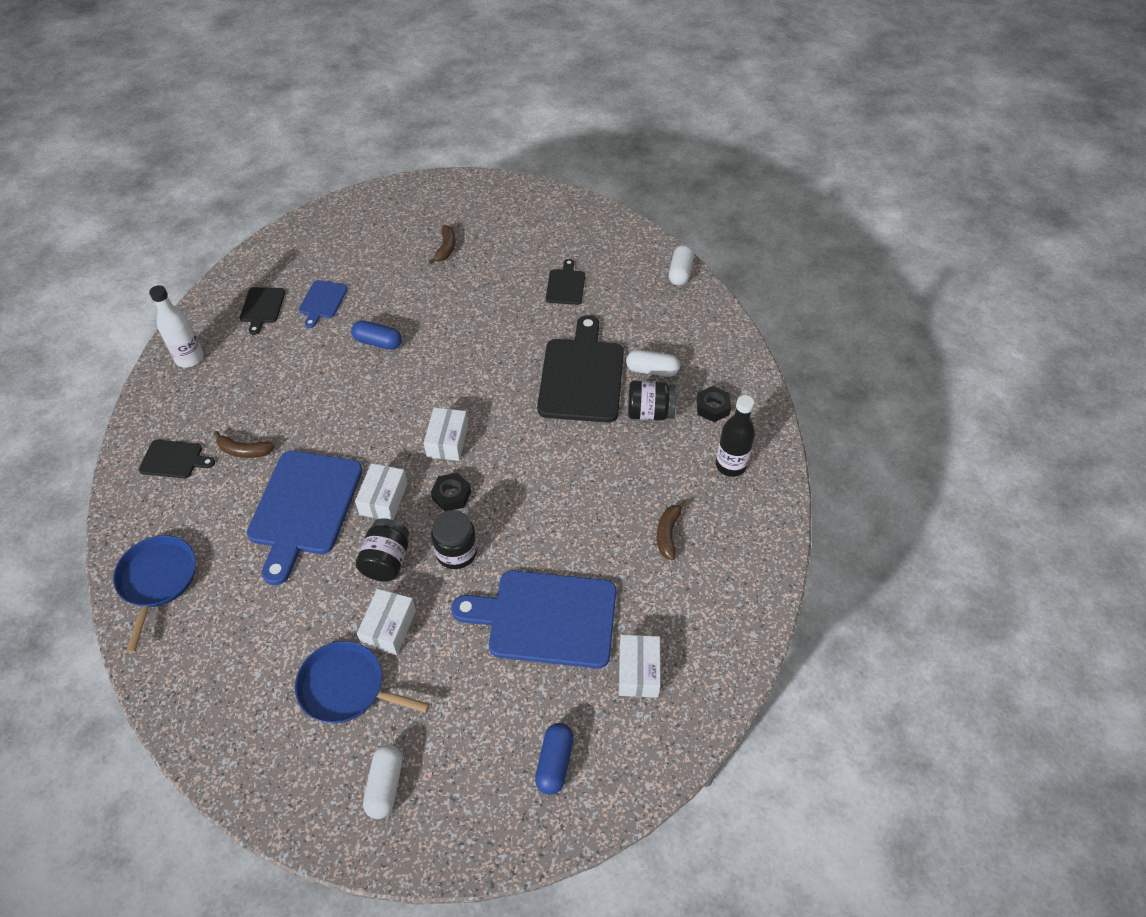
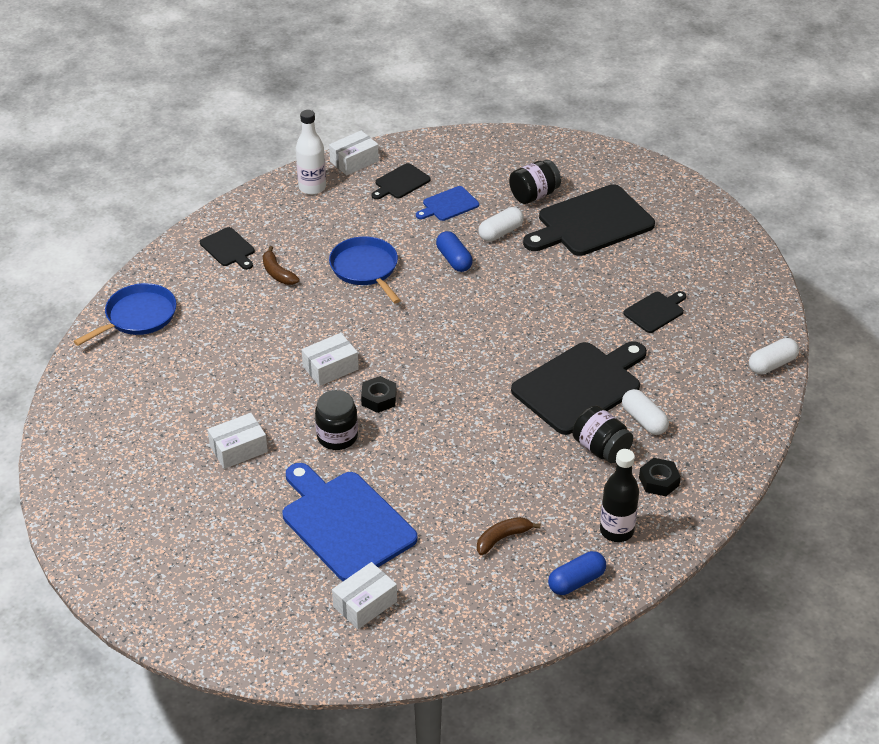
camera: 45 degrees right, 10 degrees down
blue cutting board [247,451,363,585] -> none
blue pan [295,641,430,723] -> blue pan moved to [329,236,401,303]
black jar [356,519,409,582] -> black jar moved to [509,160,561,204]
white capsule [363,745,402,819] -> white capsule moved to [478,207,524,241]
white box [424,408,468,461] -> white box moved to [329,130,379,175]
brown banana [429,225,455,264] -> black cutting board [523,184,655,256]
blue capsule [535,723,574,795] -> blue capsule moved to [548,551,606,595]

